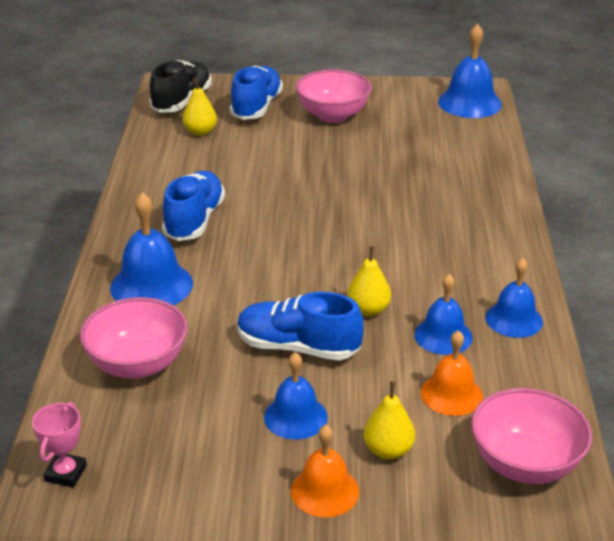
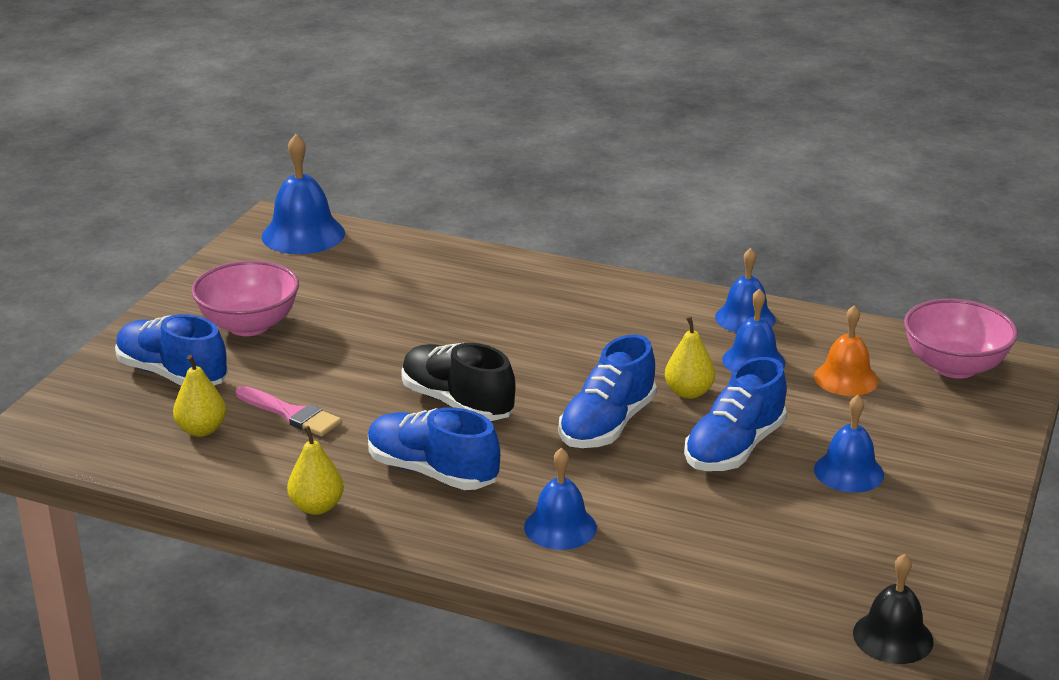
camera: 70 degrees left, 5 degrees down
pink trophy [32,402,87,487] -> black bell [853,554,934,664]
pink bowl [80,297,188,378] -> none
blue bell [110,193,193,305] -> blue bell [524,448,597,550], size x0.66
black shoe [150,60,211,113] -> black shoe moved to [401,343,516,421]
orange bell [291,425,359,518] -> none
yellow pear [363,381,415,460] -> yellow pear moved to [287,426,344,515]
none -> pink brush [236,386,342,436]
none -> blue shoe [559,334,657,448]

